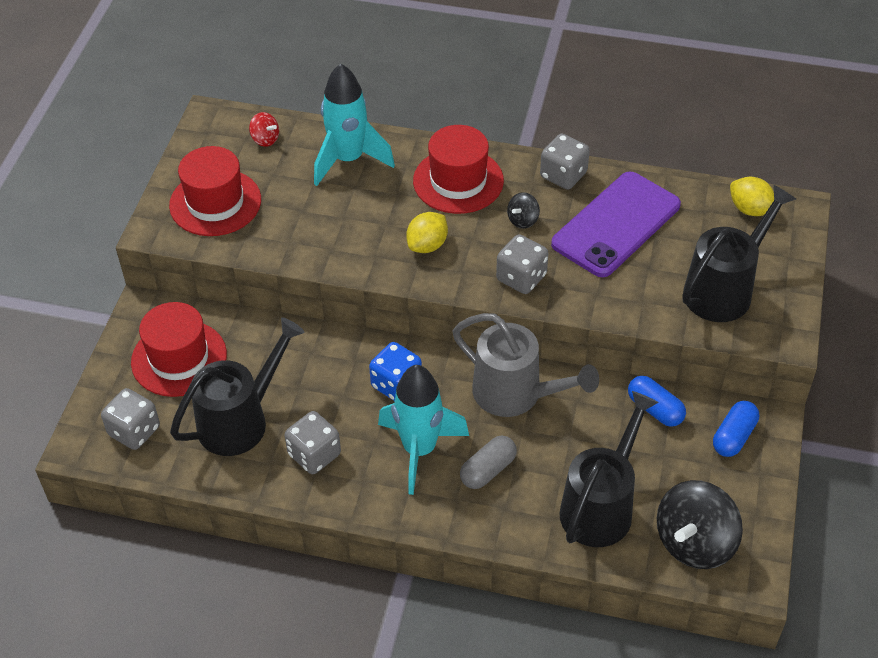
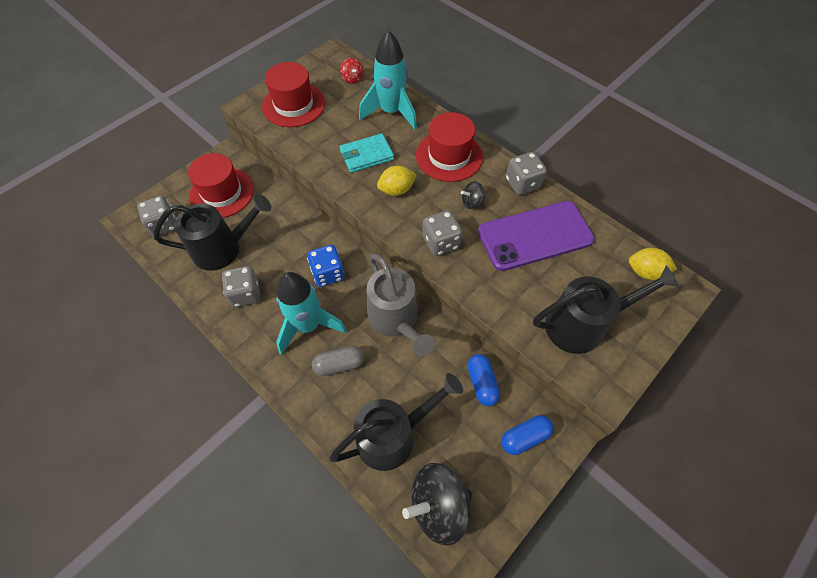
camera: 30 degrees right, 10 degrees up
yellow lemon [730,177,774,216] -> yellow lemon turned 60 degrees counterclockwise [629,248,677,280]
none -> turquoise wallet [340,133,394,173]

